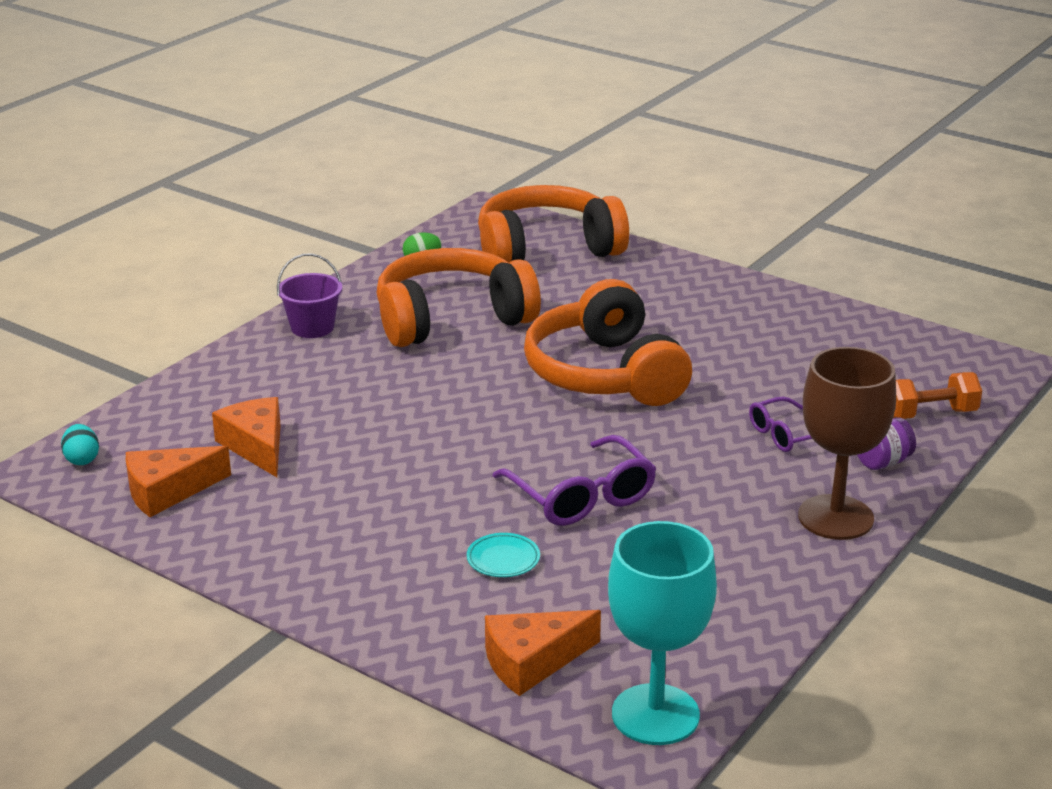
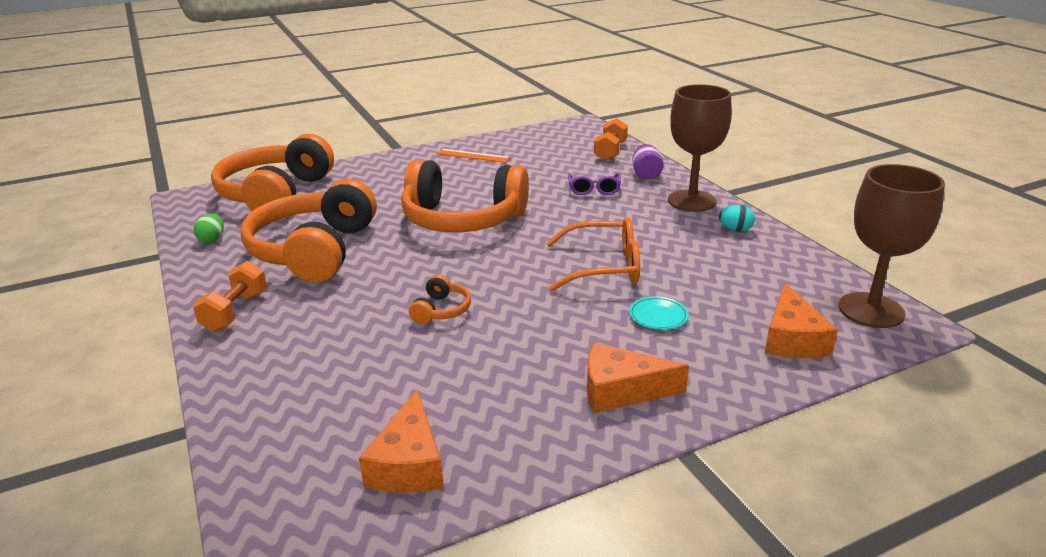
camera: 60 degrees left, 0 degrees up
turquoise egg [61,424,99,465] -> turquoise egg moved to [719,205,755,232]
orange cheese [212,397,281,477] -> orange cheese moved to [587,343,689,413]
purple bucket [277,253,342,338] -> orange dumbbell [193,261,267,332]
purple glasses [493,435,657,526] -> orange glasses [546,217,640,292]
turquoise goblet [608,521,717,745] -> brown goblet [839,164,945,328]
none -> orange headphones [409,274,471,324]
none -> orange ruler [436,149,510,163]

